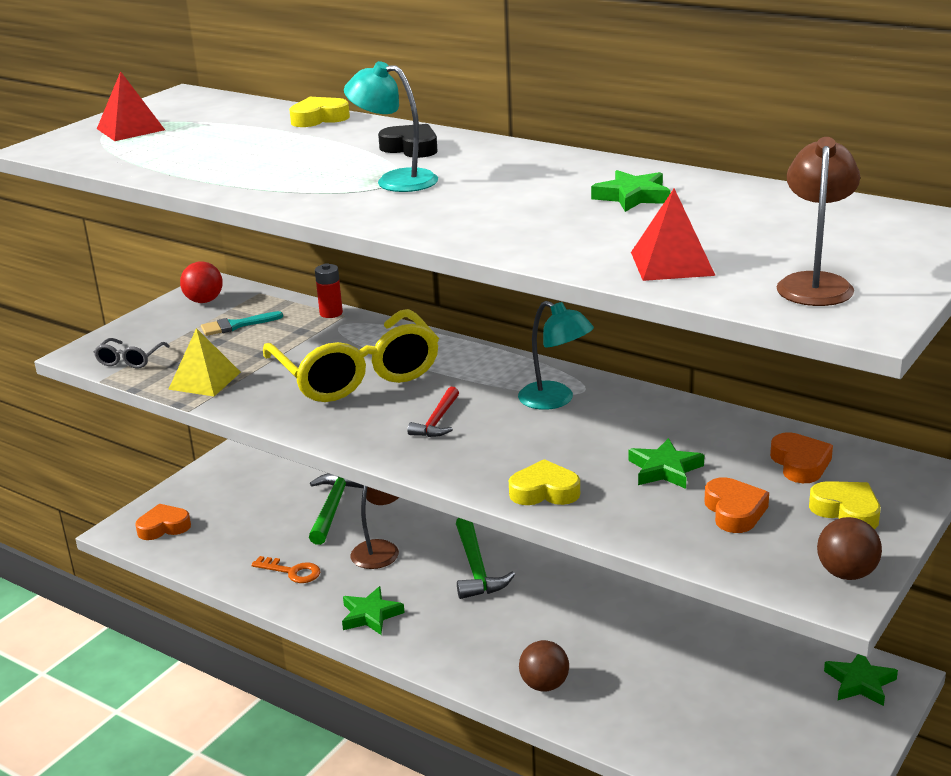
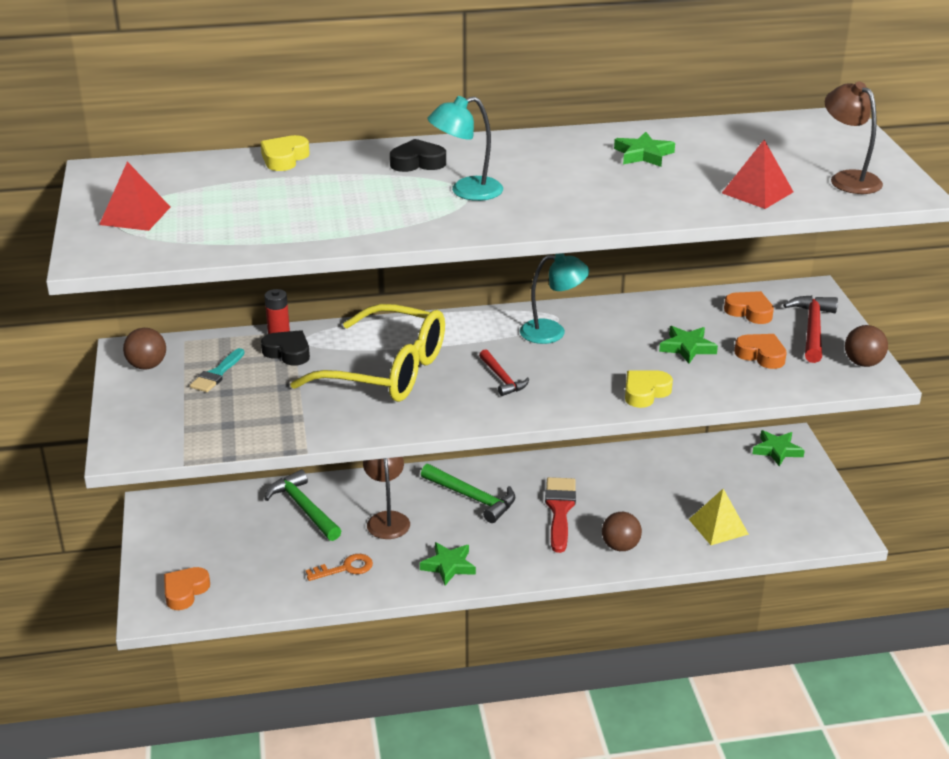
camera: 45 degrees left, 5 degrees up
grey glasses [94,338,170,369] -> none
yellow pyramid [168,328,241,396] -> yellow pyramid moved to [689,489,749,545]
red ball [180,261,223,303] -> brown ball [123,328,166,370]
yellow heart [809,481,880,529] -> red hammer [783,296,838,363]
none -> black heart [261,330,310,366]
none -> red brush [545,477,576,553]

